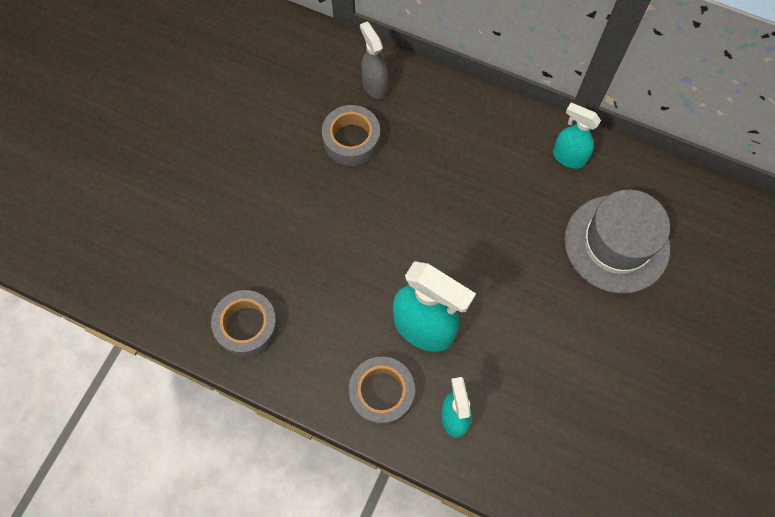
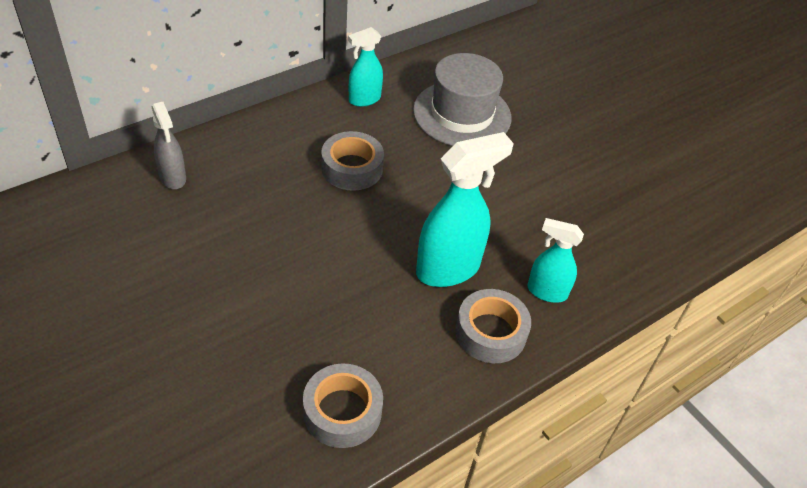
camera: 65 degrees left, 20 degrees down
grey tape [322,105,380,166] -> grey tape moved to [321,131,384,191]
grey spray bottle [360,21,388,99] -> grey spray bottle turned 120 degrees counterclockwise [152,102,186,189]

